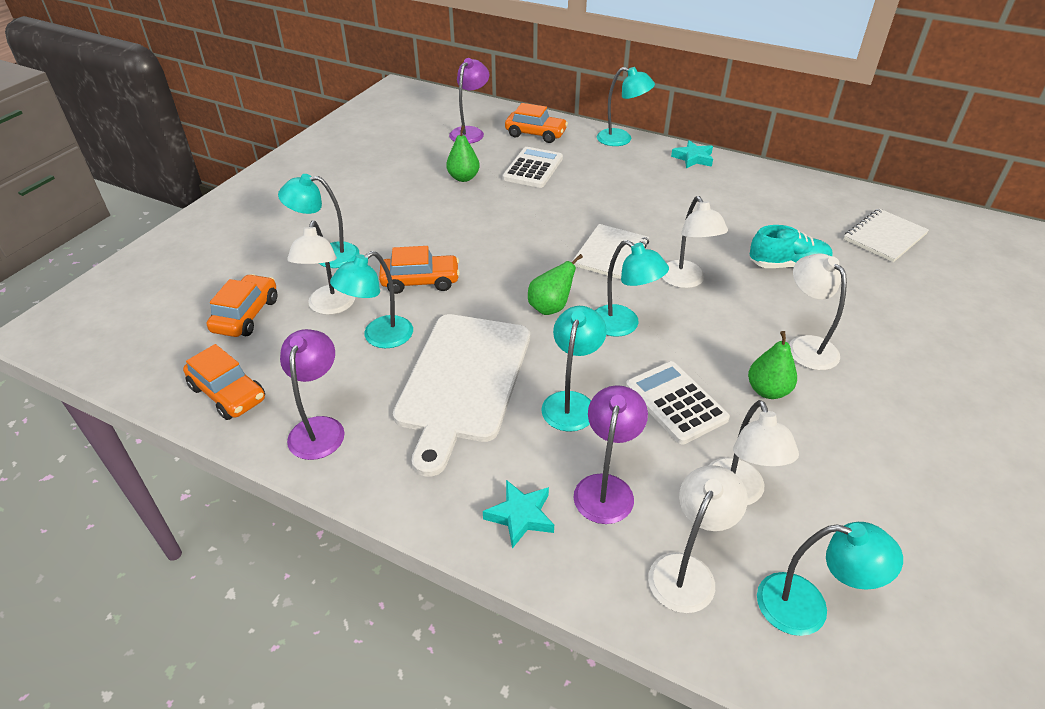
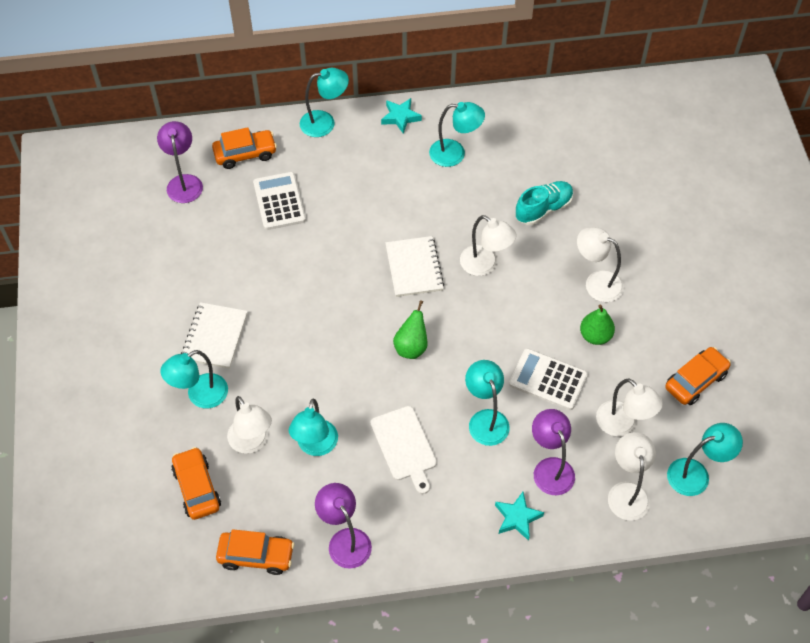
camera: 35 degrees left, 15 degrees up
orange car [379,246,460,294] -> orange car moved to [665,347,731,405]
white cutting board [393,314,530,477] -> white cutting board [370,406,437,494], size x0.58
green pear [446,125,480,182] -> none
turquoise lamp [595,240,669,337] -> turquoise lamp moved to [429,102,485,167]
white notebook [844,209,929,262] -> white notebook moved to [181,302,248,369]

